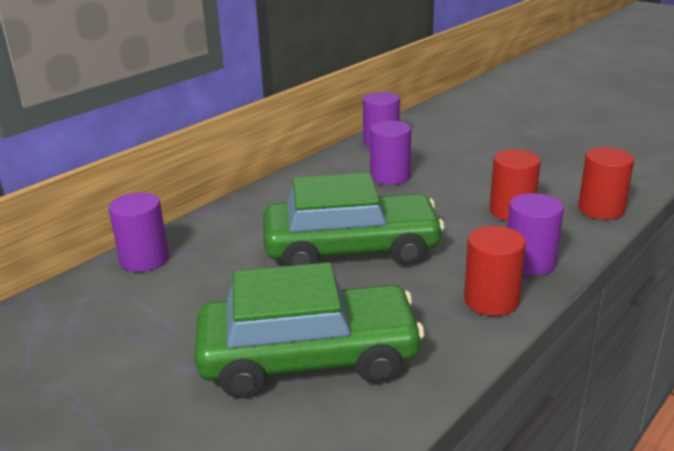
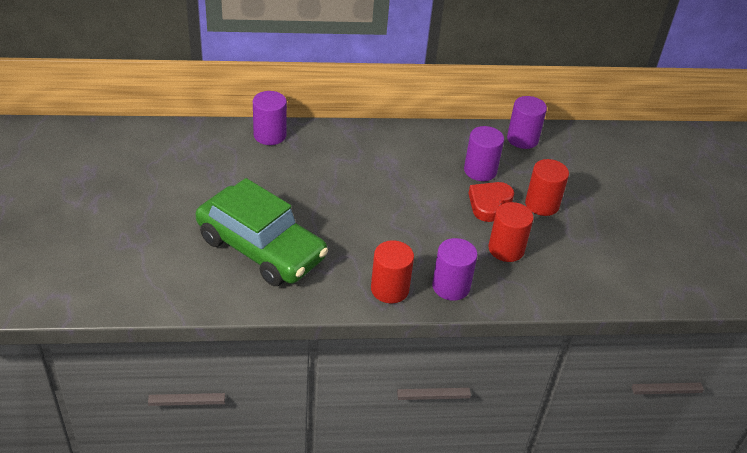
camera: 40 degrees right, 15 degrees up
green car [263,173,445,266] -> none
red cylinder [578,147,634,220] -> red cylinder moved to [525,159,569,216]
none -> red heart [468,182,514,222]

